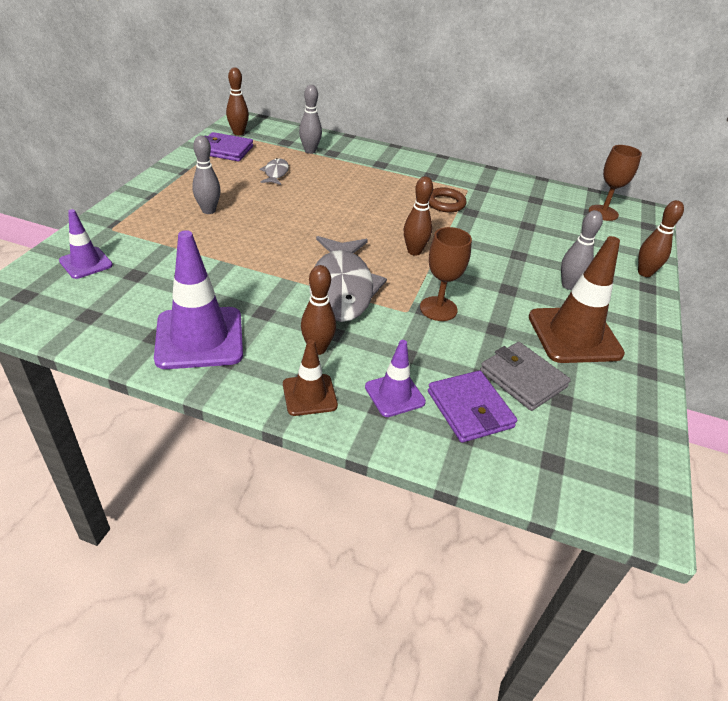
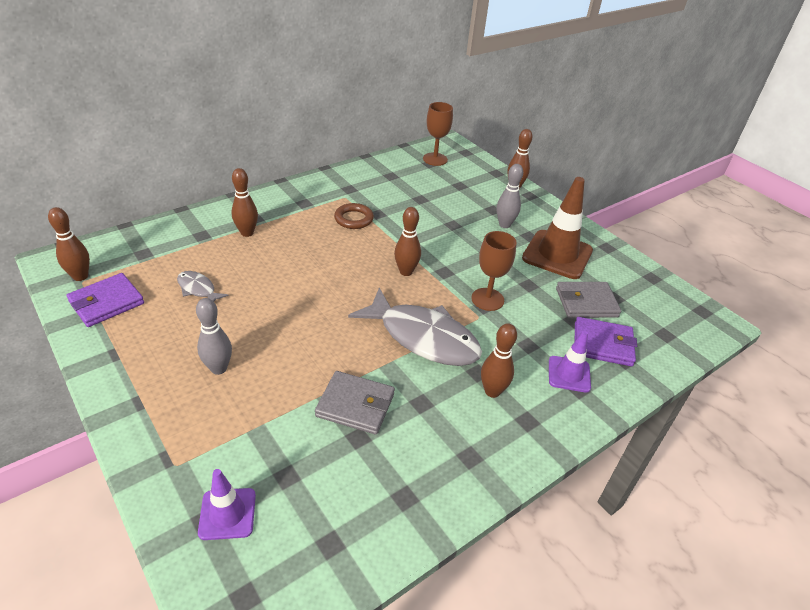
camera: 55 degrees left, 0 degrees up
purple traffic cone [154,230,243,369] -> none
brown traffic cone [283,339,338,416] -> none
grey bowling pin [299,85,322,154] -> none
none -> brown bowling pin [231,168,258,237]
none -> grey wallet [315,371,395,435]

